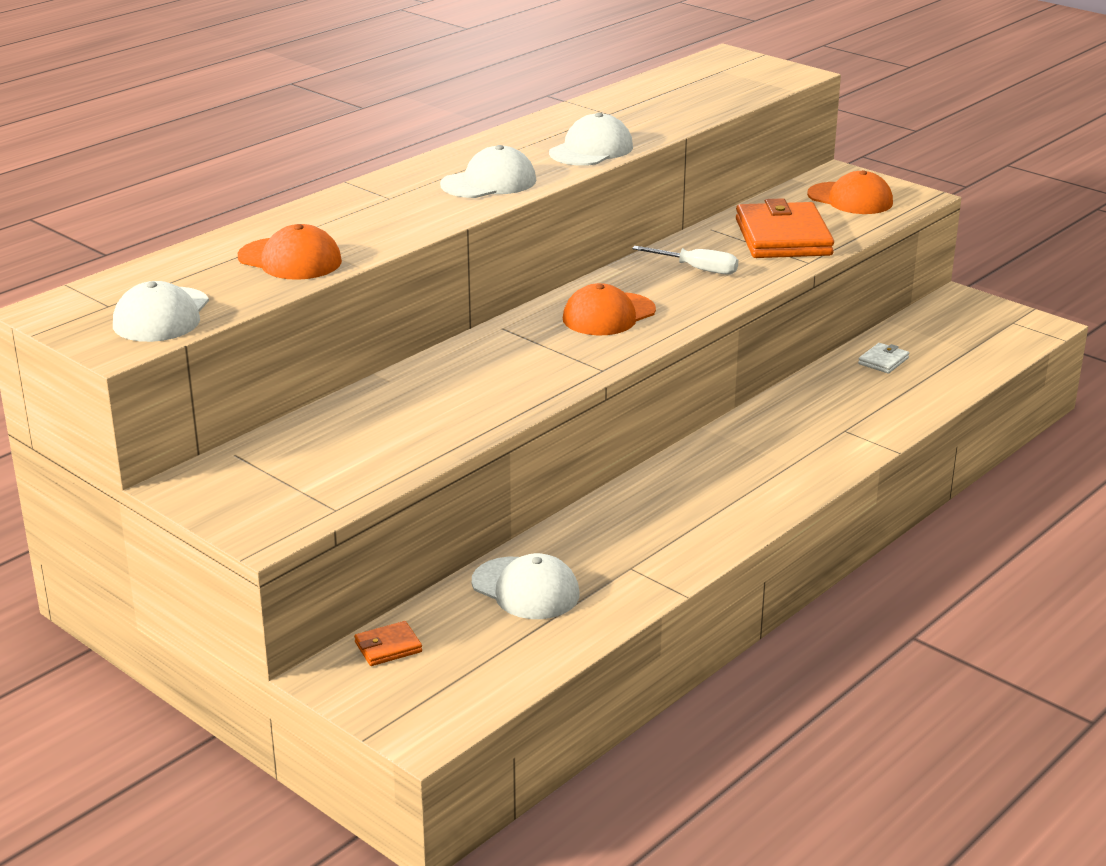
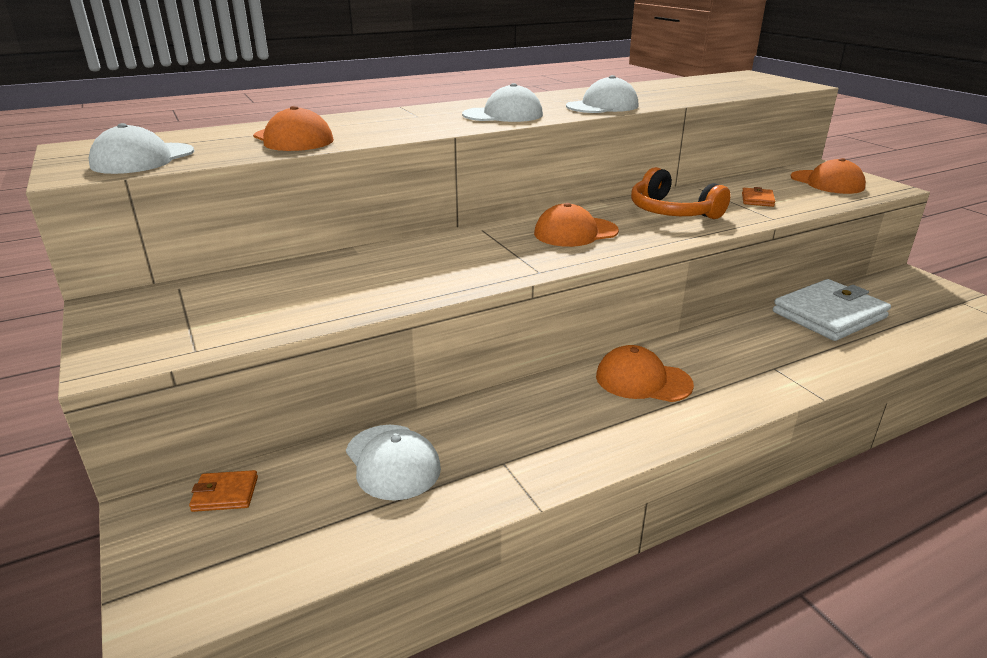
camera: 20 degrees right, 0 degrees up
white screwdriver [632,246,738,274] -> orange headphones [631,167,731,219]
orange wallet [736,198,834,258] -> orange wallet [742,187,775,207], size x0.43
white wallet [858,343,909,374] -> white wallet [773,279,891,341], size x2.33
none -> orange cap [596,345,694,402]

